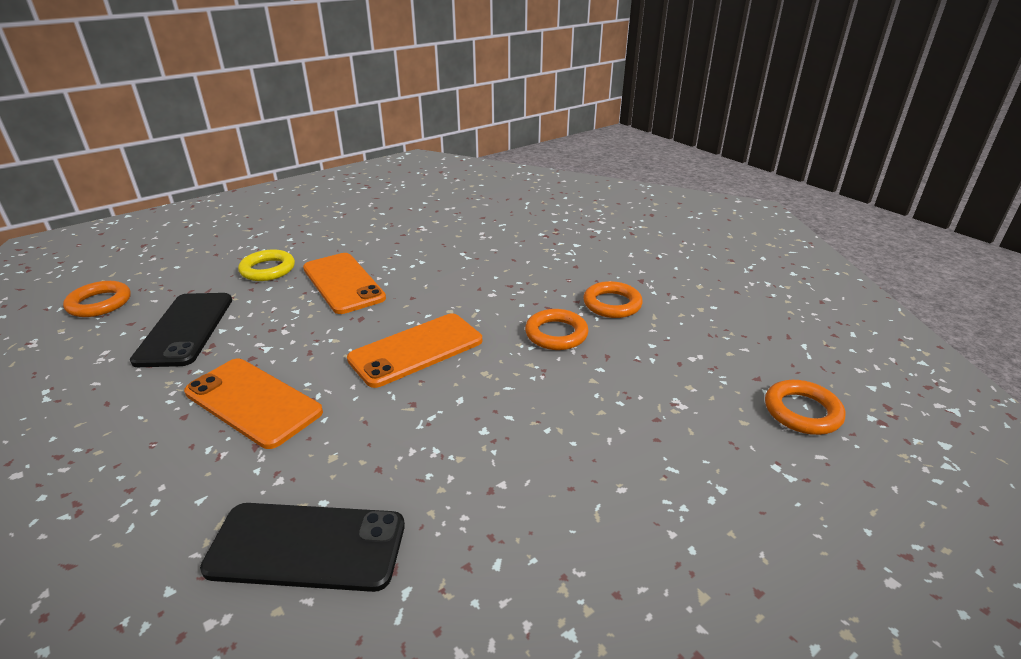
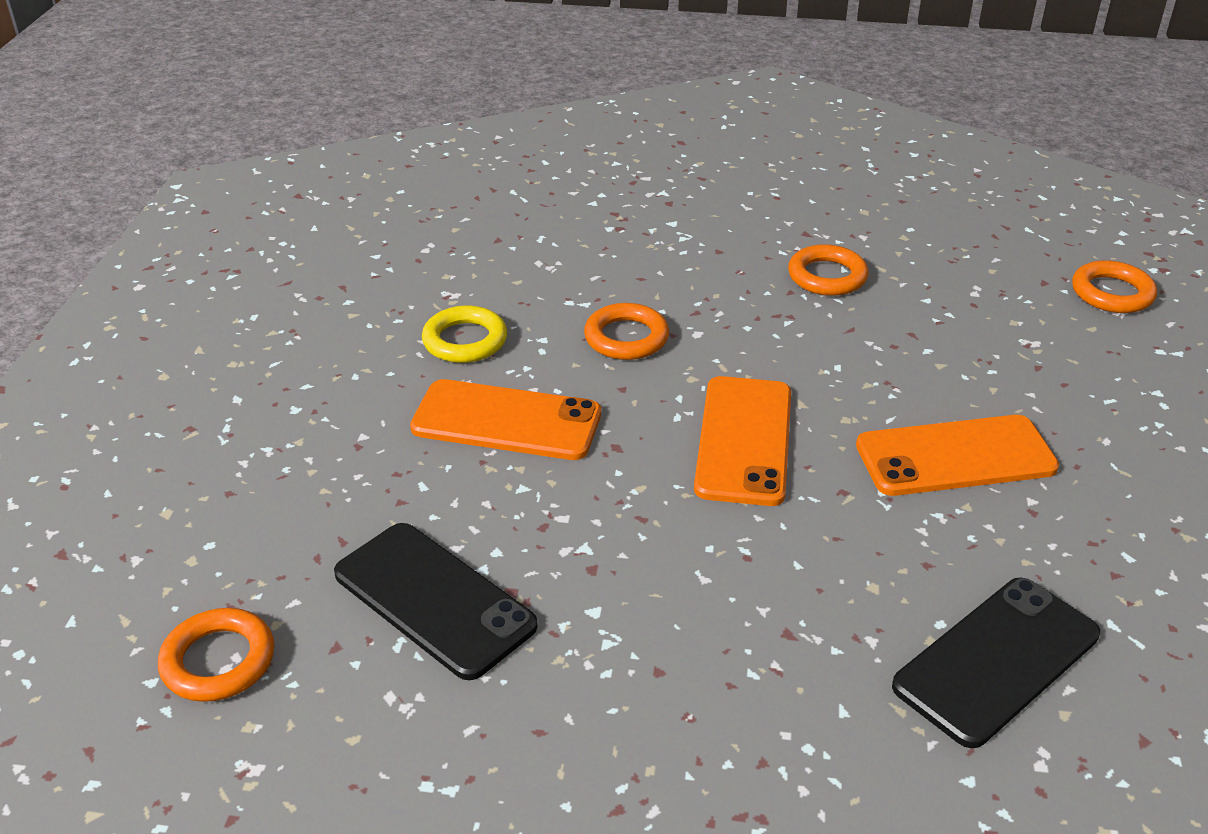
camera: 45 degrees left, 5 degrees up
orange phone [184,359,323,449] -> orange phone moved to [856,415,1059,496]
yellow ring [238,250,295,281] -> yellow ring moved to [422,306,507,363]
orange ring [525,309,589,350] -> orange ring moved to [584,303,669,360]

